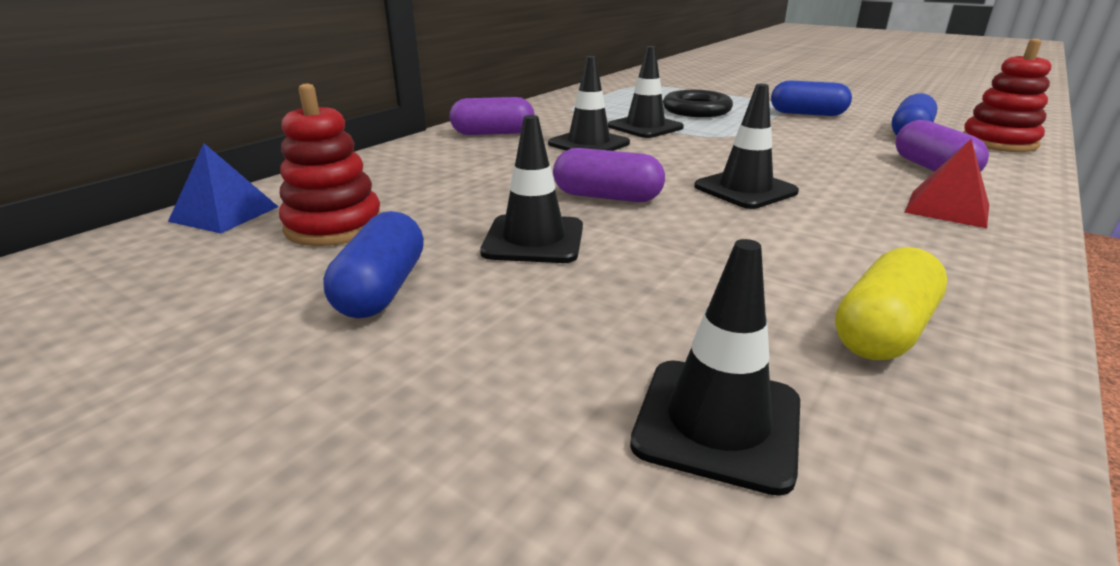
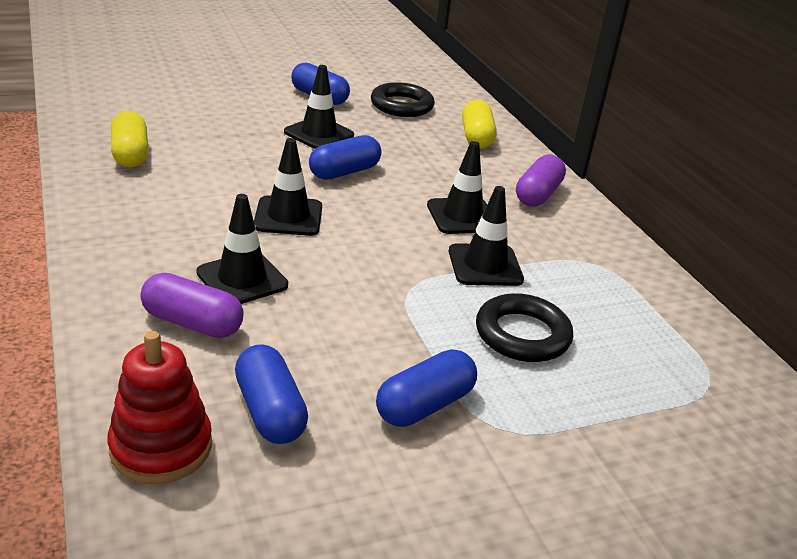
camera: 120 degrees right, 5 degrees up
blue pyramid [168,143,278,233] -> none
red stacking toy [279,84,381,246] -> black ring [371,82,435,117]
purple capsule [553,148,665,202] -> blue capsule [309,135,381,180]
black traffic cone [630,239,800,496] -> black traffic cone moved to [196,194,288,304]
red pyramid [904,139,989,228] -> none
none -> yellow capsule [462,100,496,148]

